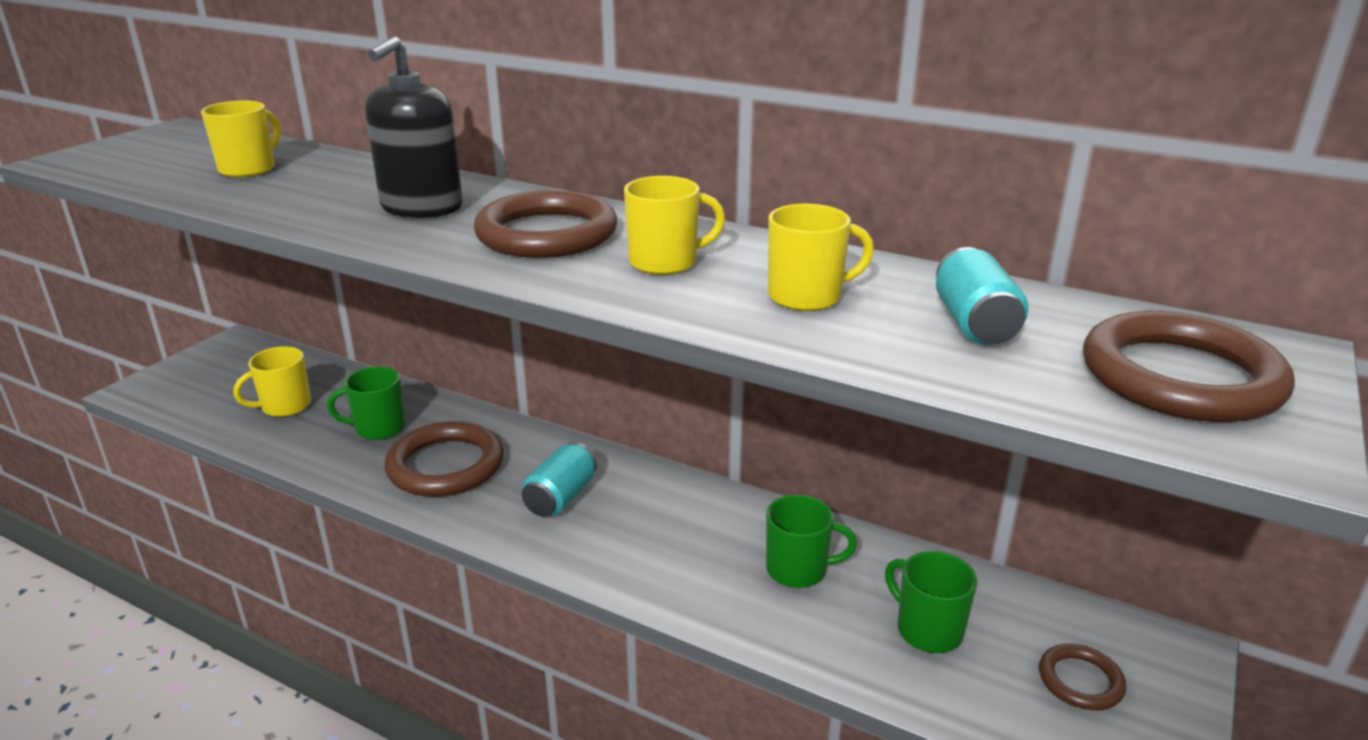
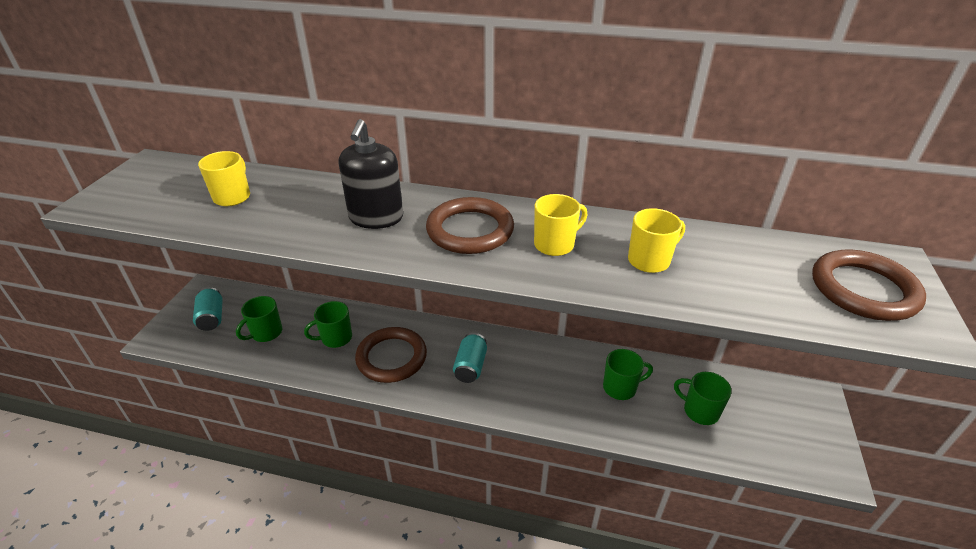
camera: 15 degrees left, 10 degrees up
yellow mug [233,347,311,417] -> green mug [236,296,282,342]
turquoise can [936,247,1028,345] -> turquoise can moved to [193,287,223,331]
brown ring [1039,644,1126,710] -> none

